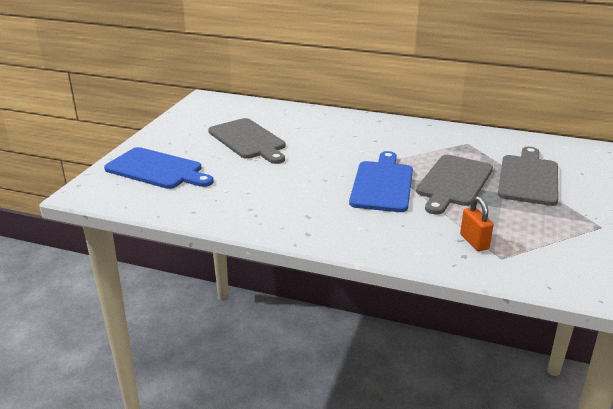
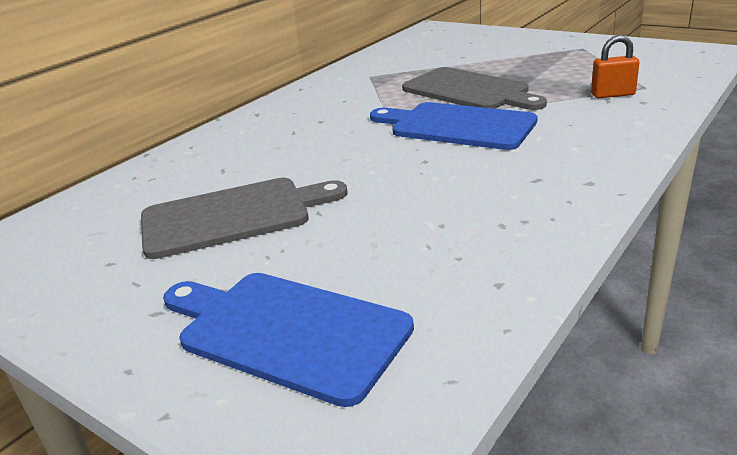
camera: 70 degrees left, 0 degrees up
blue cutting board [104,147,214,189] -> blue cutting board turned 105 degrees counterclockwise [163,273,414,407]
grey cutting board [498,147,559,206] -> none

